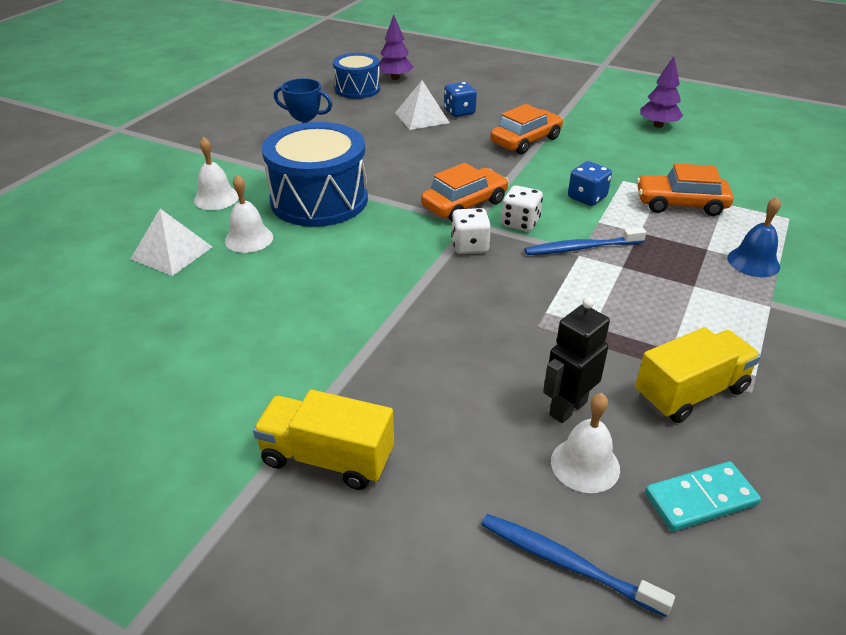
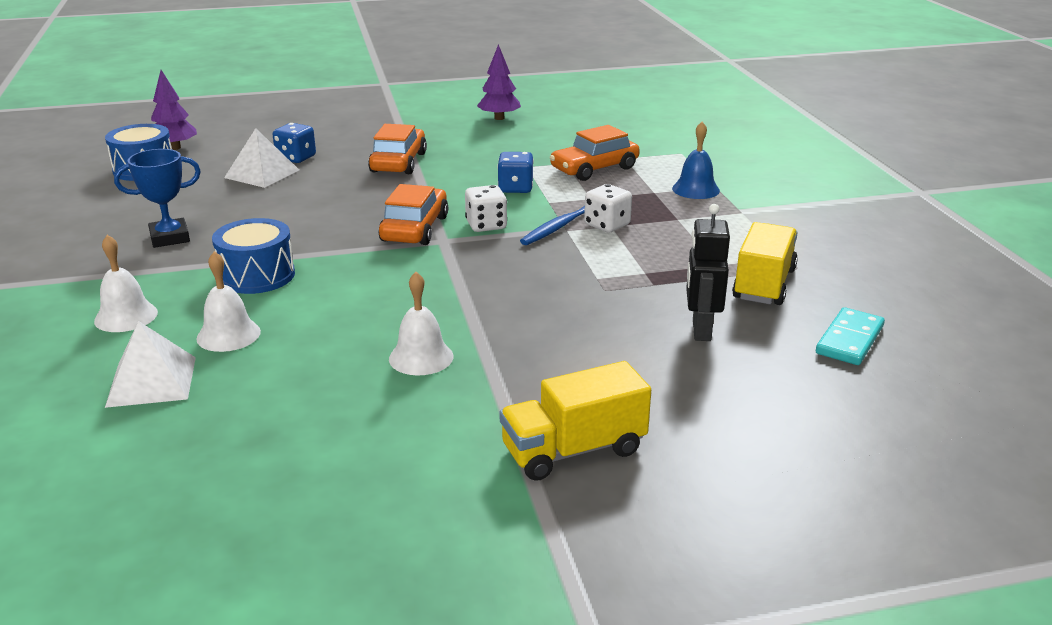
camera: 40 degrees left, 10 degrees down
blue drum [262,122,368,227] -> blue drum [212,218,295,294], size x0.60
white dice [451,208,491,254] -> white dice moved to [584,184,632,232]
blue toothbrush [481,514,675,617] -> none
white bell [551,393,620,493] -> white bell moved to [389,272,453,375]

